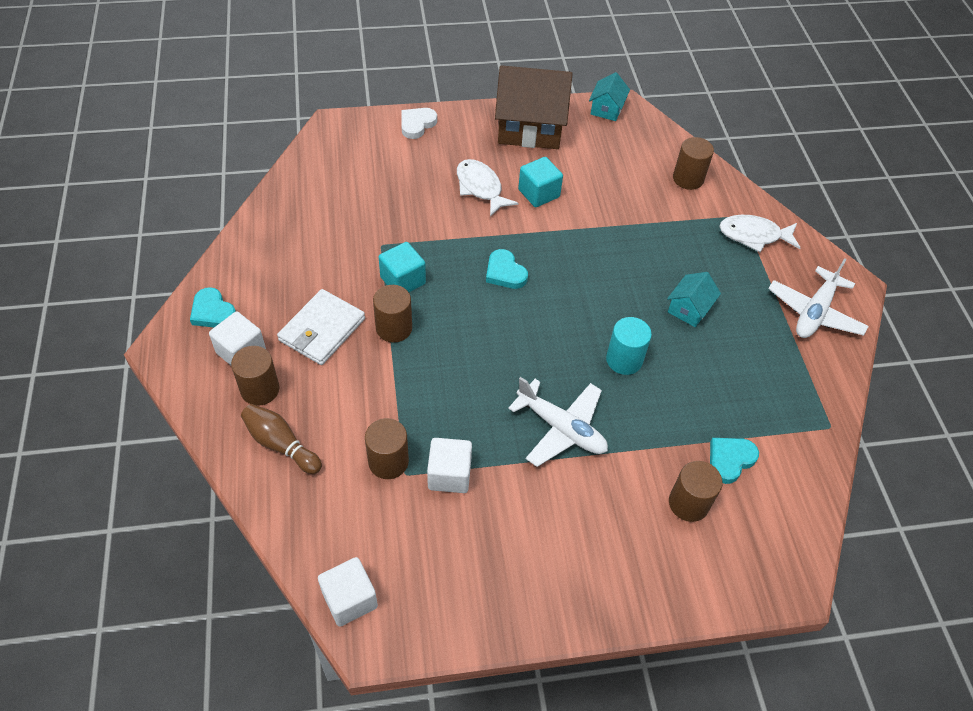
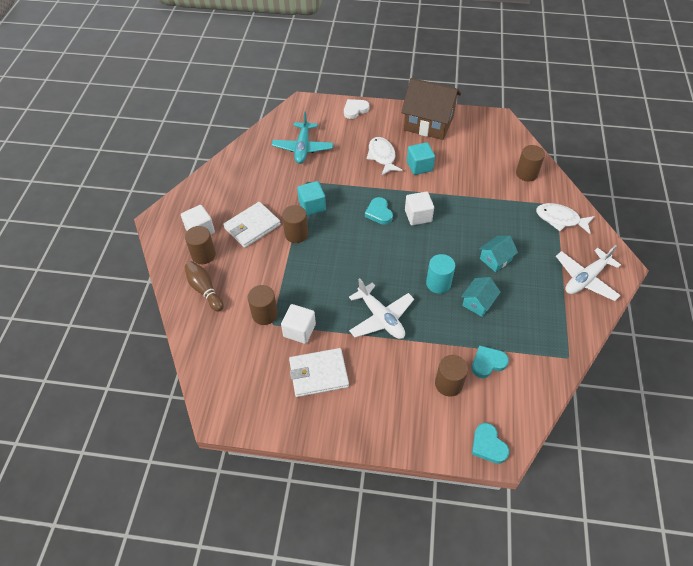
camera: 20 degrees right, 0 degrees up
turquoise heart [190,287,236,328] -> turquoise heart moved to [472,423,509,464]
white cube [318,557,378,627] -> white cube moved to [405,192,434,226]
turquoise house [589,72,630,121] -> turquoise house moved to [461,277,501,317]
none -> turquoise plane [272,112,333,164]
none -> white wallet [289,348,349,397]

